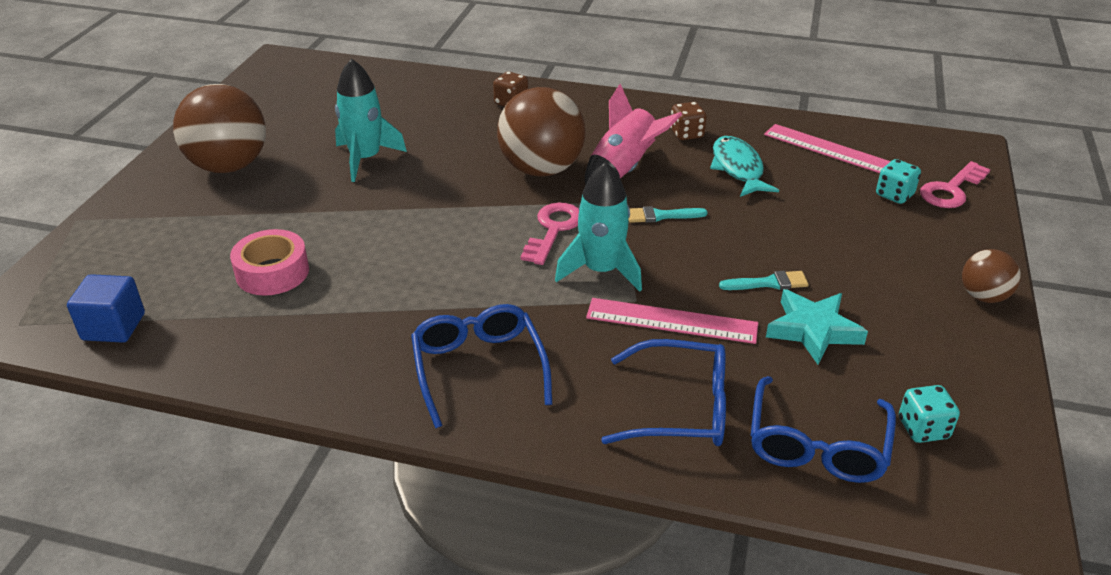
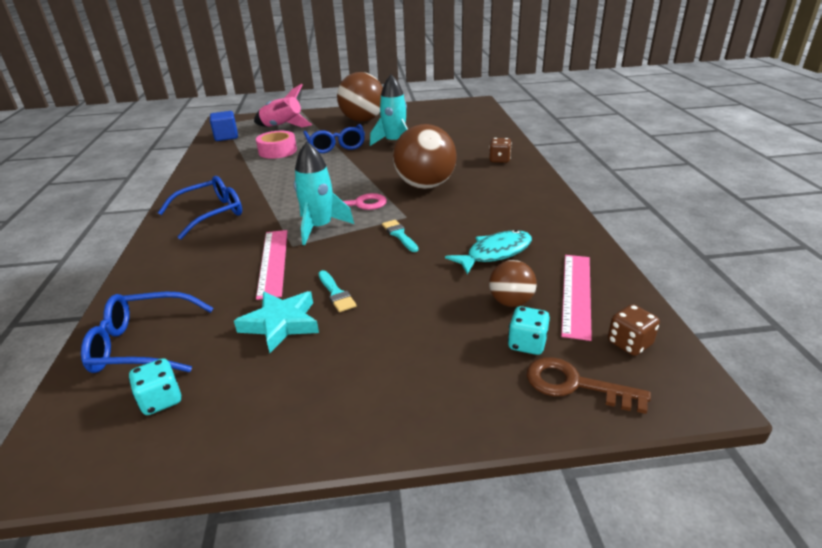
camera: 70 degrees right, 5 degrees down
pink rocket [585,84,683,186] -> pink rocket moved to [254,84,312,127]
blue glasses [601,339,726,446] -> blue glasses moved to [303,124,365,153]
brown dice [671,102,707,140] -> brown dice moved to [608,304,660,356]
pink key [920,161,991,208] -> brown key [527,357,651,414]
brown ball [962,249,1021,303] -> brown ball moved to [489,260,537,307]

